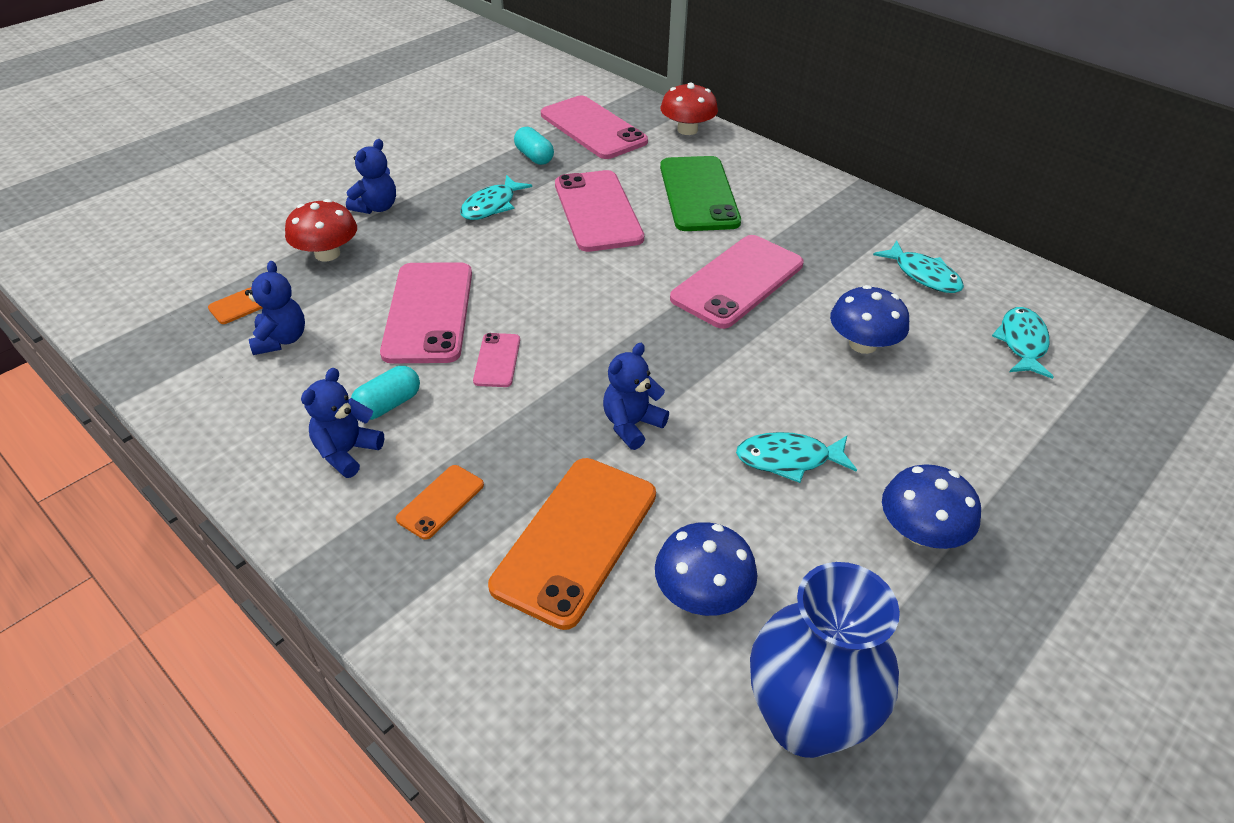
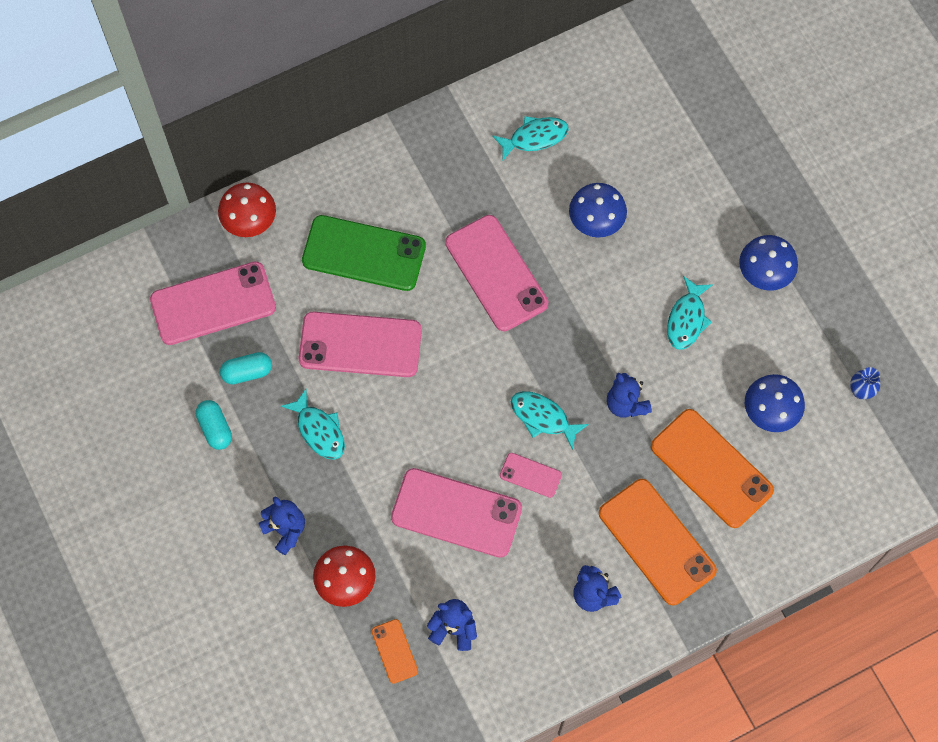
camera: 70 degrees left, 25 degrees up
turquoise capsule [351,366,420,420] -> turquoise capsule moved to [196,400,232,450]
orange phone [396,465,484,540] -> orange phone [599,479,717,605], size x2.10
blue vase [750,562,900,758] -> blue vase [850,367,880,399], size x0.41
turquoise fish [992,307,1054,379] -> turquoise fish moved to [511,391,589,450]

